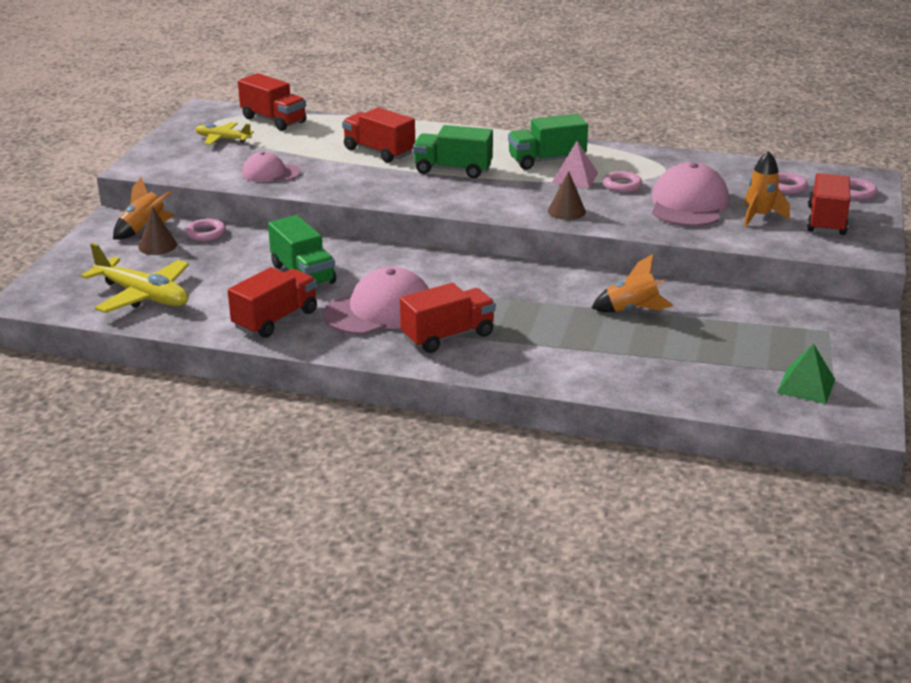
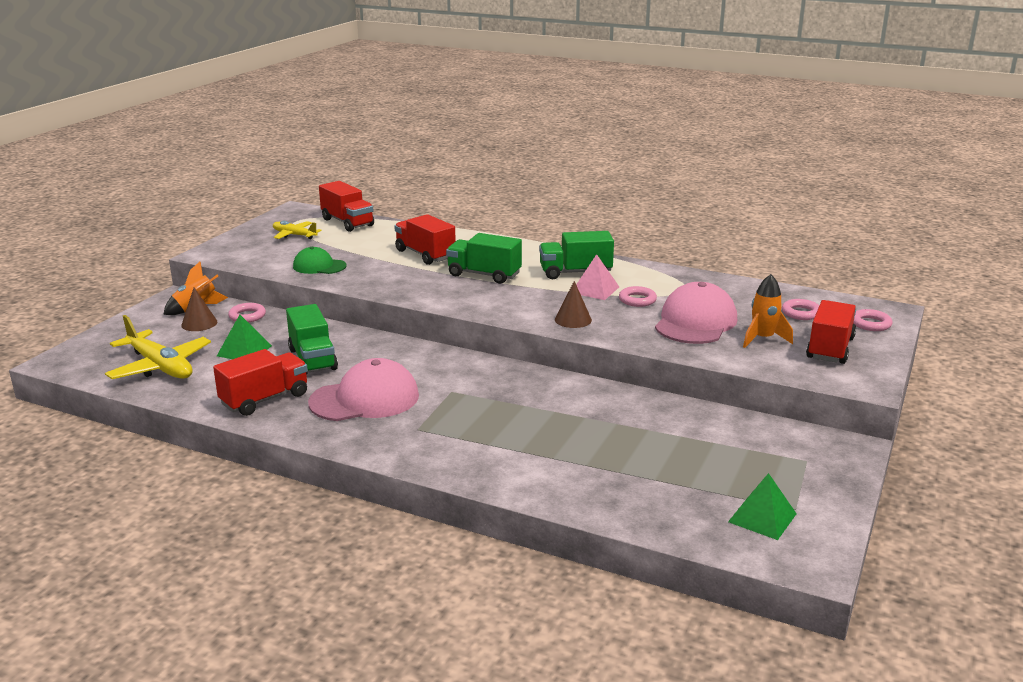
camera: 10 degrees right, 5 degrees down
pink cap [242,152,301,182] -> green cap [293,247,346,274]
red truck [400,283,496,353] -> none
orange rocket [592,254,673,312] -> none
none -> green pyramid [217,315,272,359]

